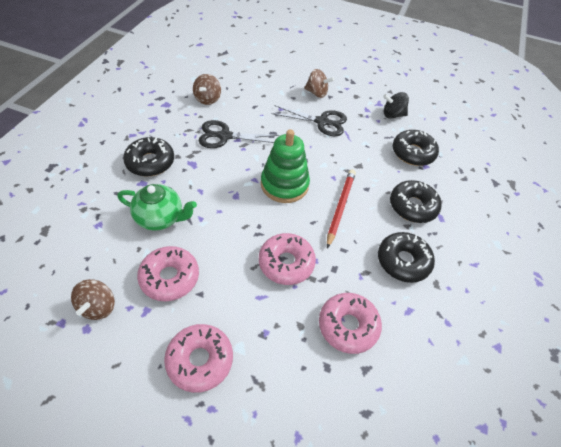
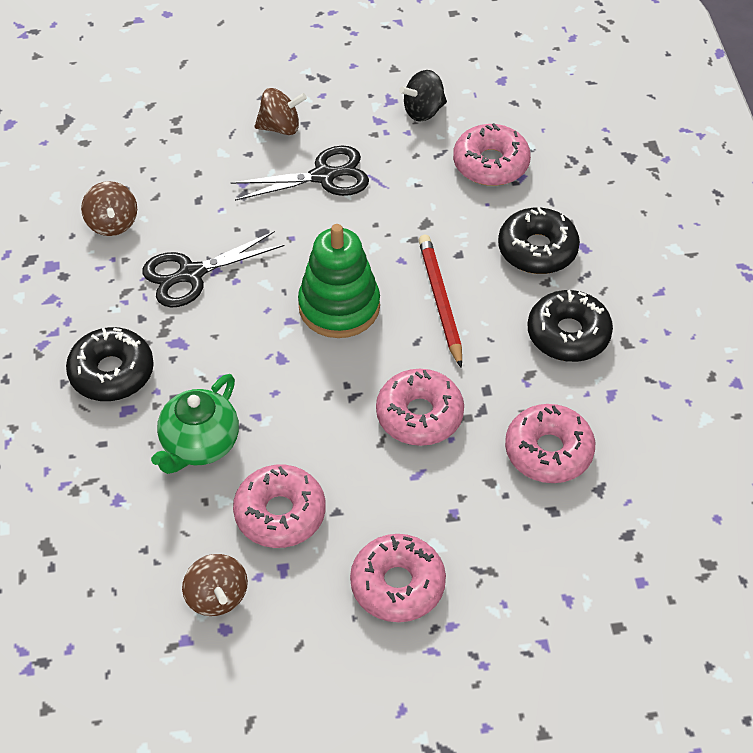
camera: 25 degrees left, 0 degrees up
green teapot [117,184,197,231] -> green teapot turned 135 degrees clockwise [151,374,239,474]
black donut [393,130,439,166] -> pink donut [453,123,531,186]

